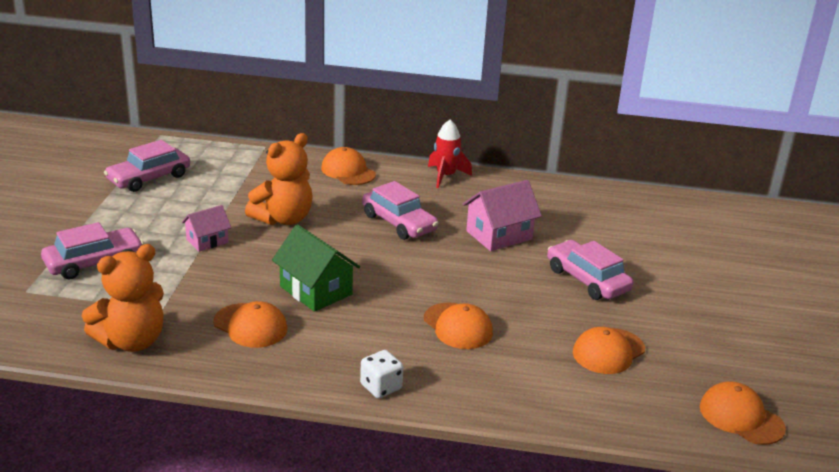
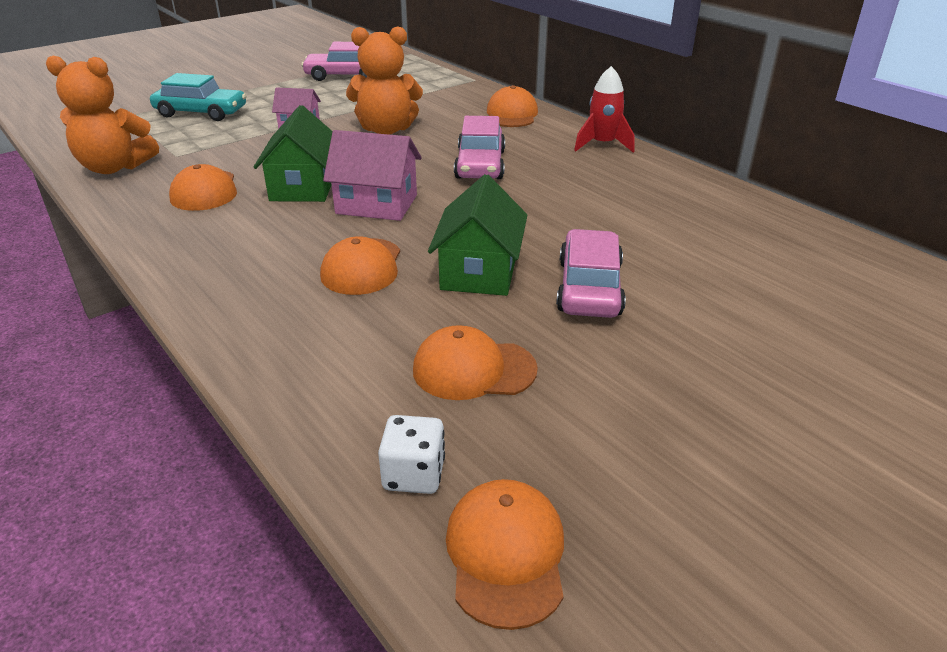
camera: 45 degrees right, 5 degrees up
pink car [41,222,144,280] -> turquoise car [150,73,247,121]
white dice [360,350,403,398] -> white dice moved to [378,415,445,494]
pink house [463,180,542,251] -> pink house moved to [323,130,422,221]
none -> green house [428,174,528,296]

